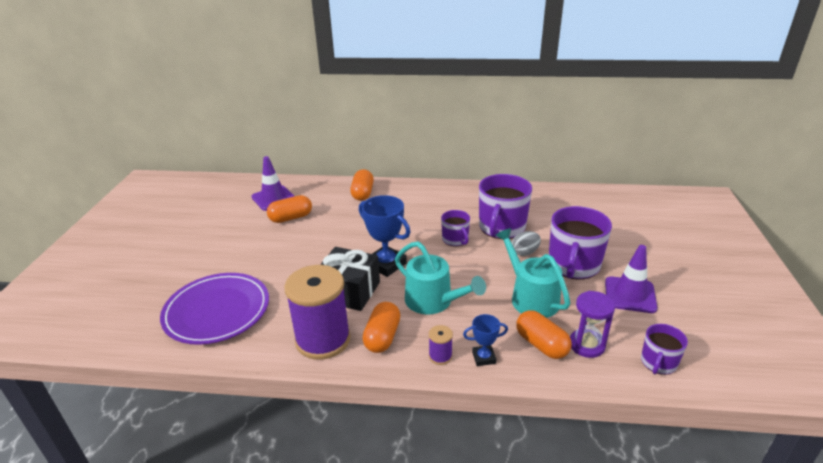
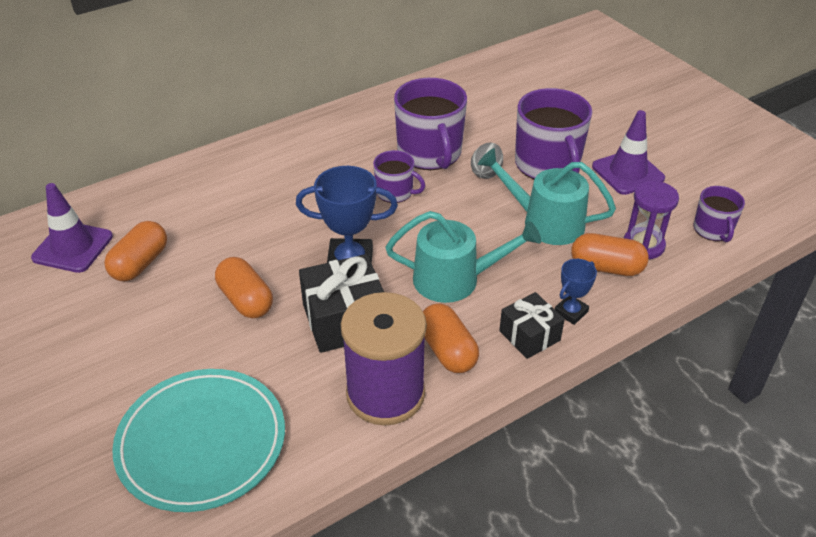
camera: 40 degrees left, 10 degrees up
purple plate [160,273,269,345] -> turquoise plate [112,369,285,512]
orange capsule [350,169,374,201] -> orange capsule moved to [215,257,273,319]
purple spool [429,325,453,365] -> black gift [499,292,565,359]

